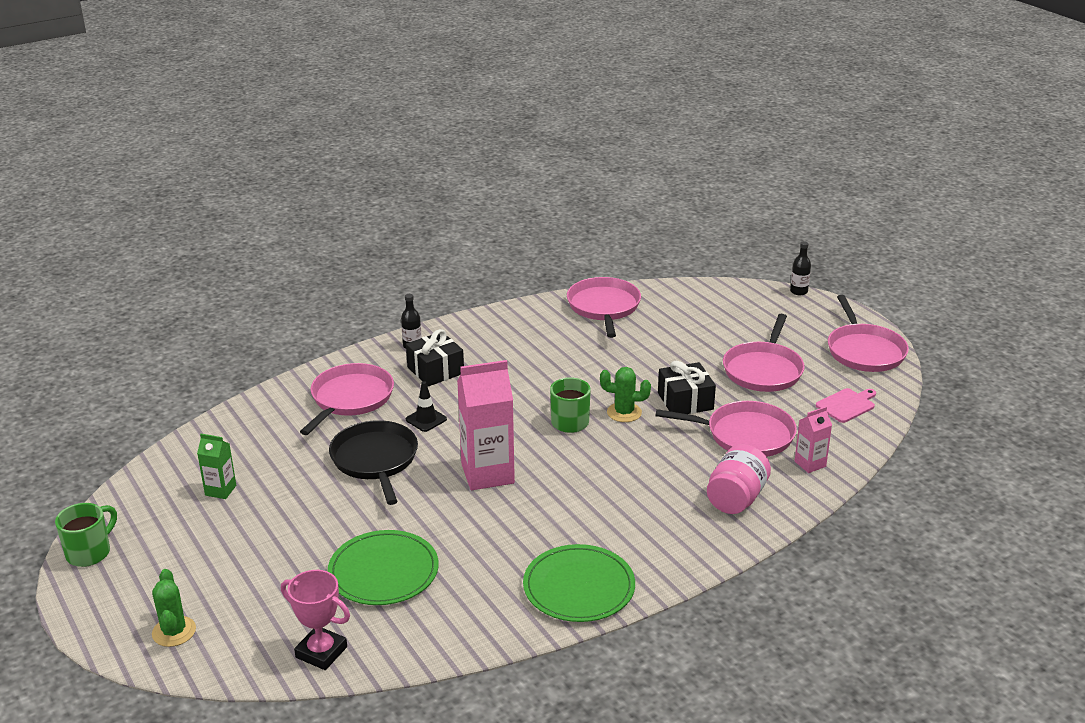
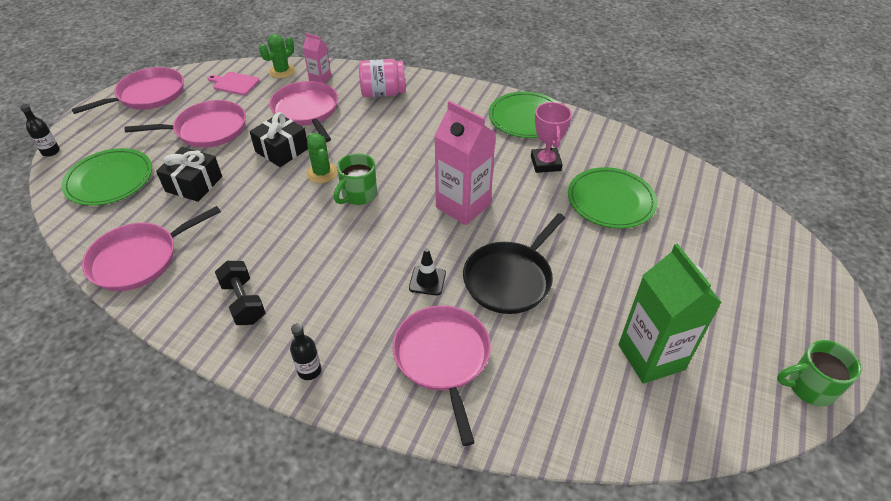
camera: 125 degrees left, 15 degrees up
green cactus [152,569,196,647] -> green cactus moved to [259,34,295,78]
green carton [197,434,236,499] -> green carton [619,244,722,384], size x1.96
pink trophy [281,570,350,670] -> pink trophy moved to [531,102,572,173]
pink pan [300,363,394,435] -> pink pan turned 90 degrees clockwise [392,305,491,446]
black gift [406,329,464,386] -> black gift moved to [156,147,222,202]
none -> green plate [61,148,152,206]
none -> black dumbbell [215,261,265,325]

